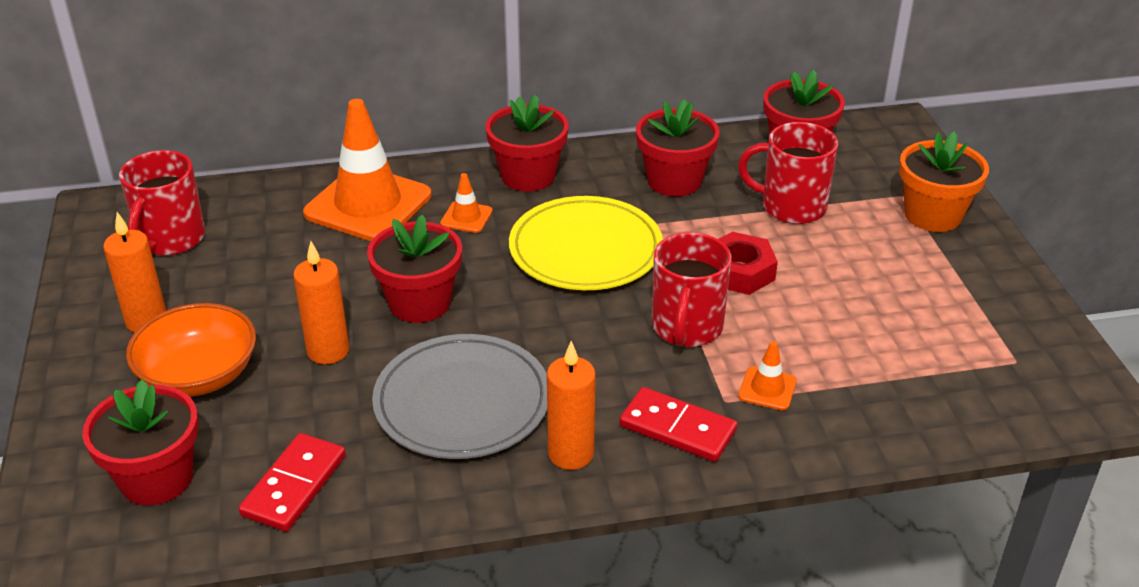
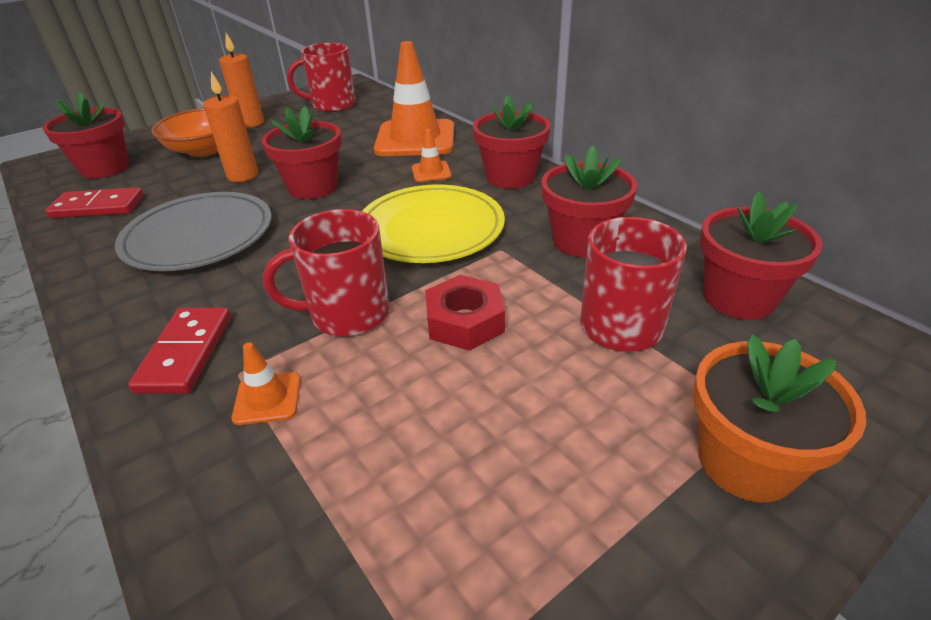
camera: 65 degrees right, 0 degrees up
orange candle [547,341,596,470] -> none

